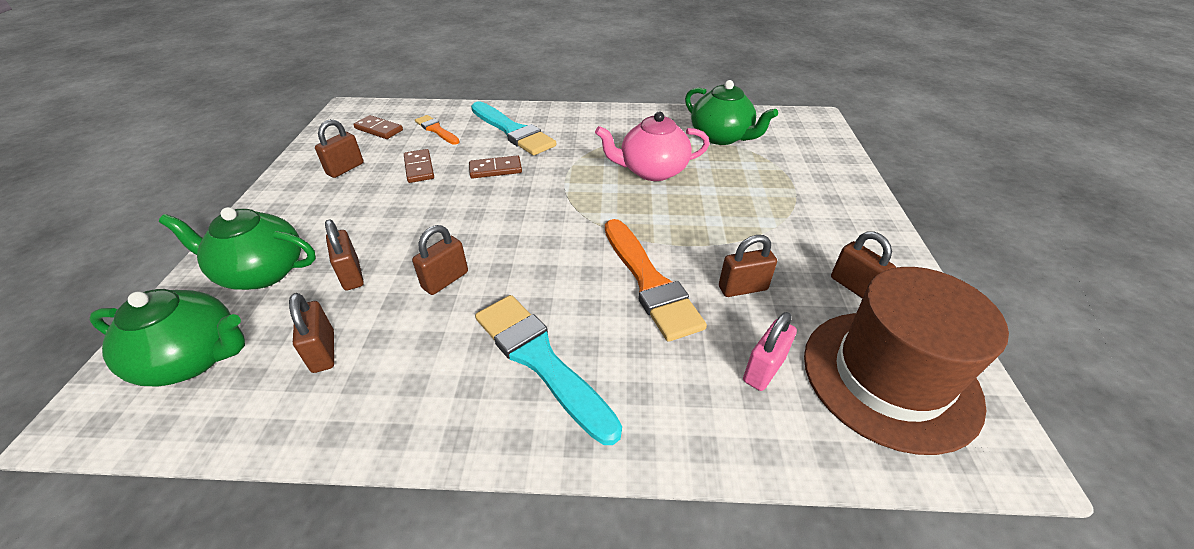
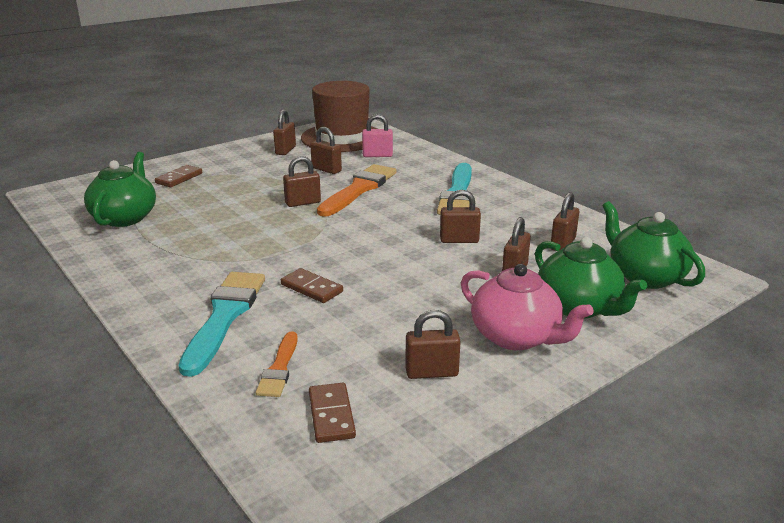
camera: 130 degrees left, 15 degrees down
brown domino [404,149,434,183] -> brown domino moved to [155,165,202,187]
pink teapot [595,112,710,181] -> pink teapot moved to [461,264,594,350]
none -> brown padlock [283,156,321,207]

